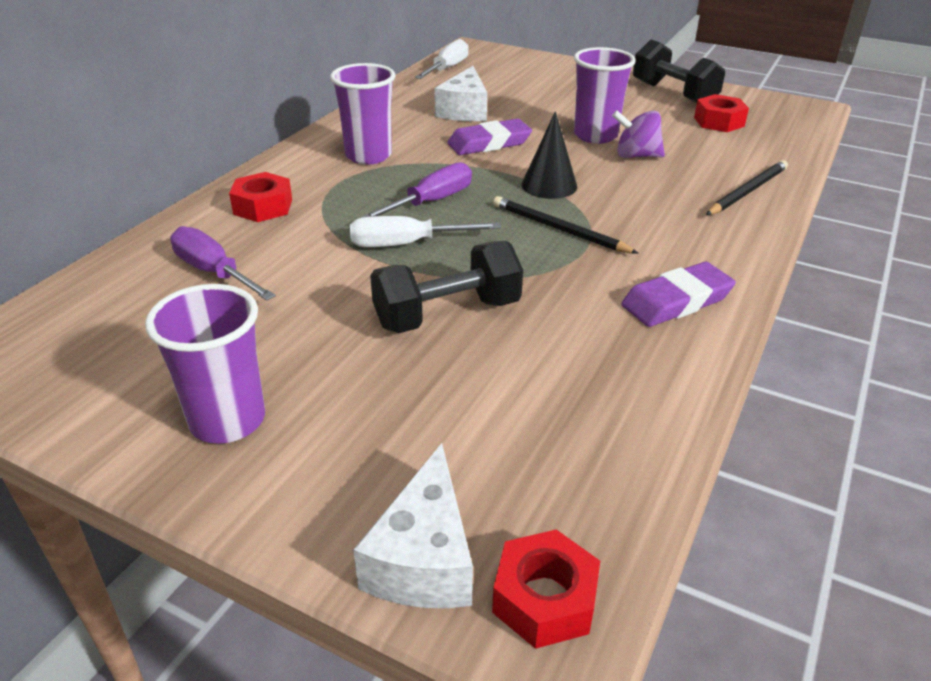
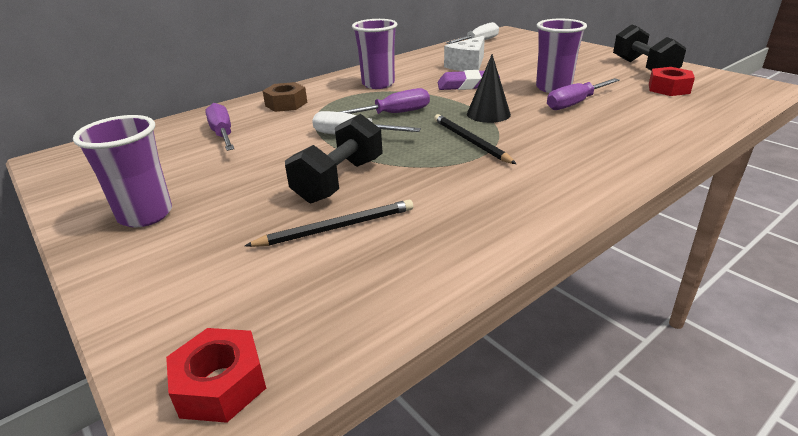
camera: 25 degrees right, 5 degrees down
red nut [229,172,292,222] -> brown nut [263,82,307,112]
white cheese [353,443,473,608] -> none
black dumbbell [370,241,523,333] -> black dumbbell turned 60 degrees counterclockwise [285,114,383,203]
purple spinning top [612,110,665,158] -> purple screwdriver [547,78,620,110]
purple eraser [621,262,736,327] -> none
black pencil [706,160,788,215] -> black pencil moved to [245,200,413,247]

